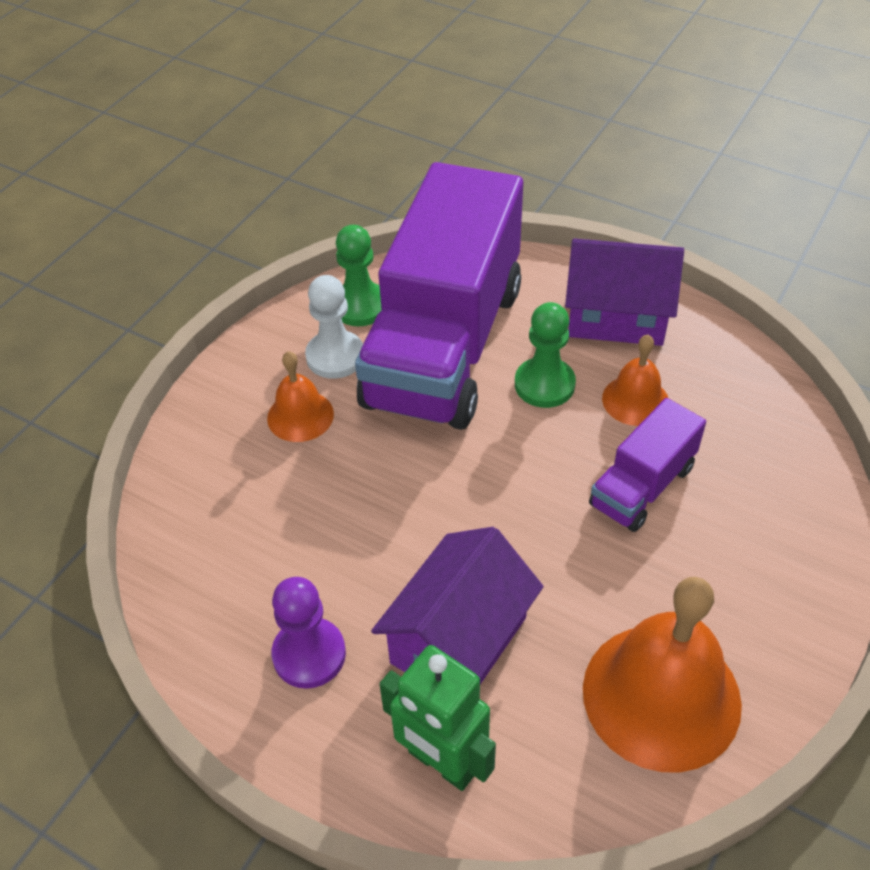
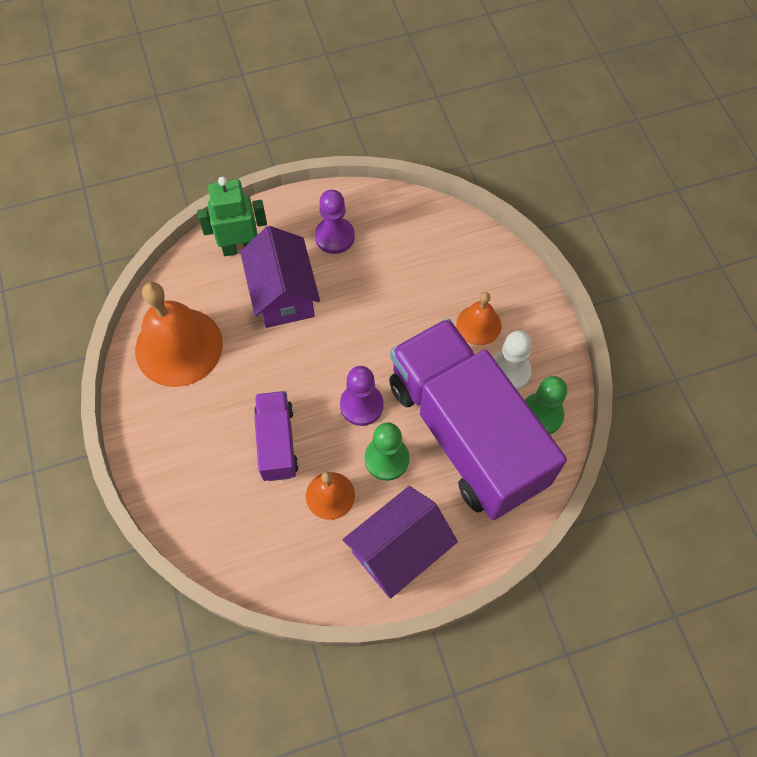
camera: 130 degrees right, 15 degrees up
none -> purple pawn [340,366,384,426]

